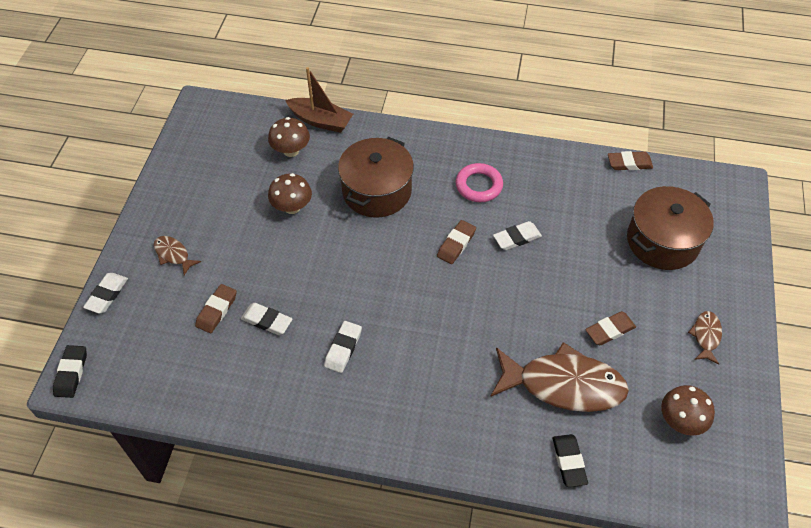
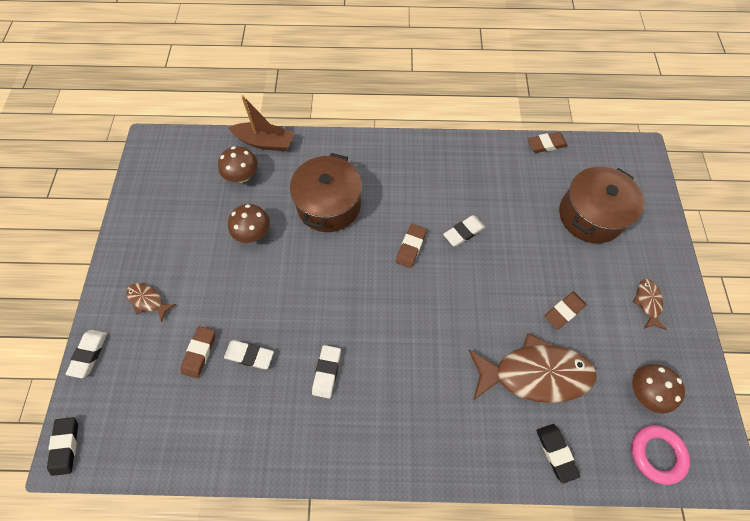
camera: 10 degrees left, 10 degrees up
pink ring [455,163,503,202] -> pink ring moved to [631,425,690,485]

